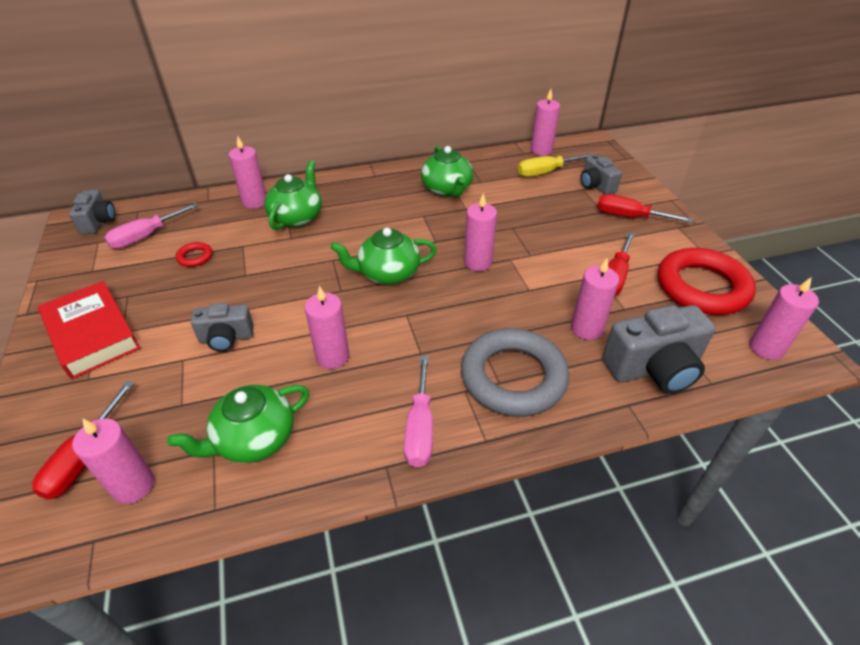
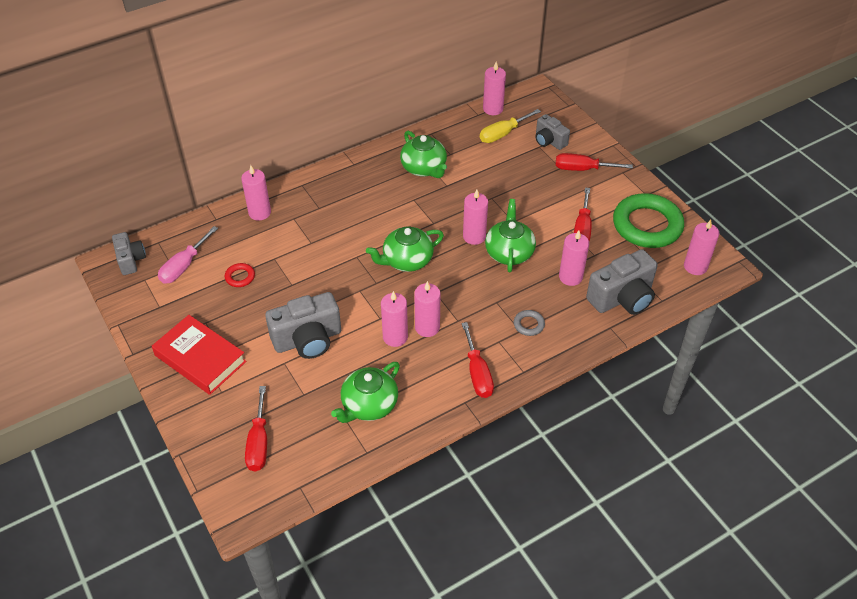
camera: 15 degrees left, 5 degrees up
pink candle [72,418,154,504] -> pink candle moved to [414,281,440,337]
grey camera [191,303,254,352] -> grey camera [265,292,341,359], size x1.68
green teapot [264,160,322,230] -> green teapot moved to [485,199,536,272]
pink screwdriver [404,356,433,467] -> red screwdriver [462,322,494,398]
grey ring [461,328,569,417] -> grey ring [514,310,545,336], size x0.41
red ring [658,248,756,315] -> green ring [613,193,684,248]

